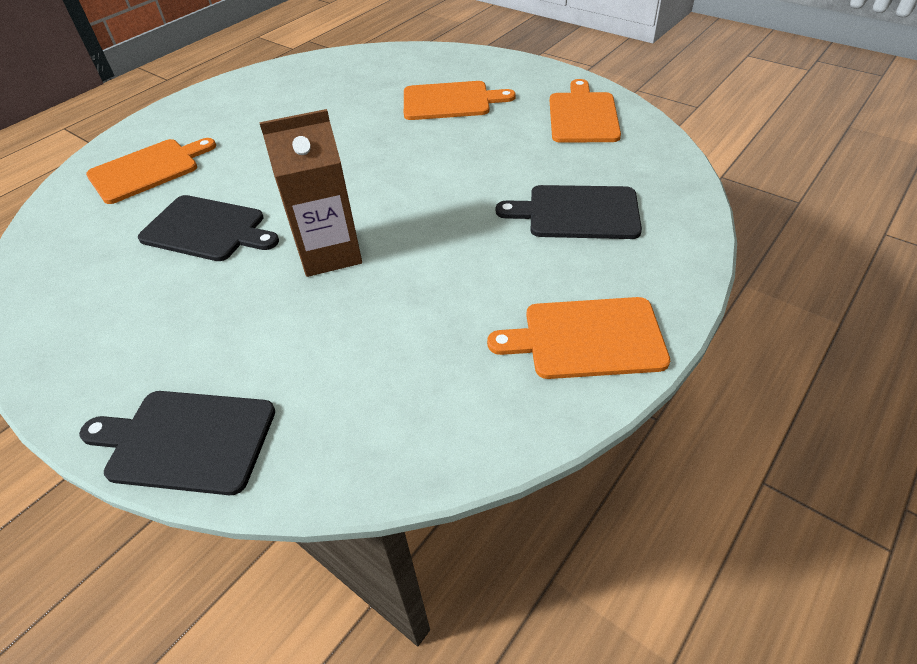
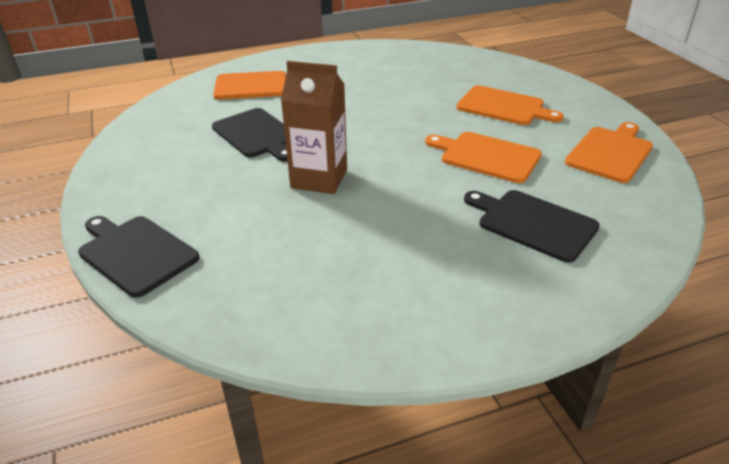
camera: 30 degrees right, 10 degrees down
orange cutting board [487,297,670,379] -> orange cutting board moved to [425,132,542,183]

